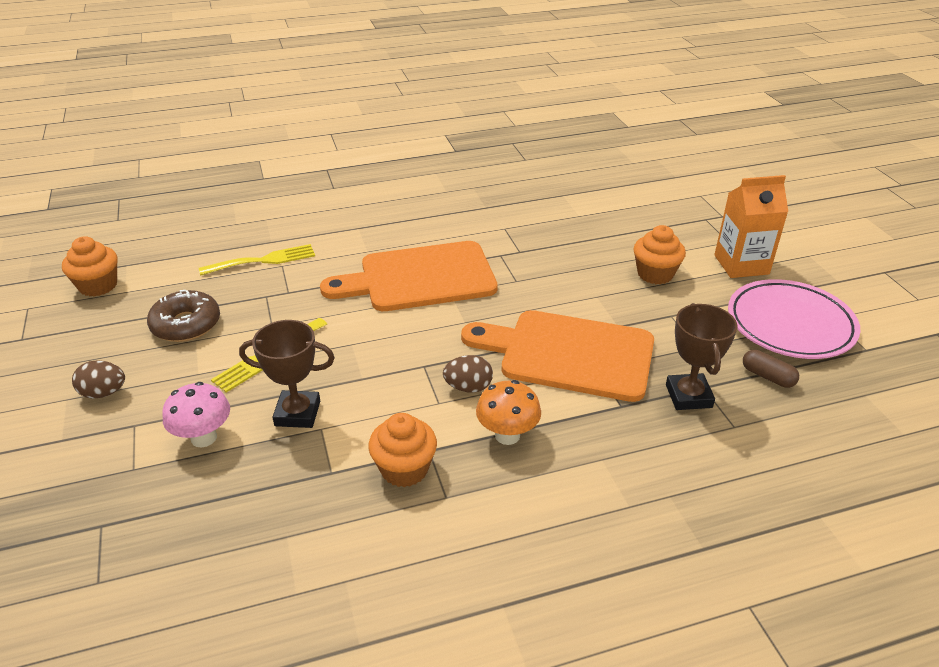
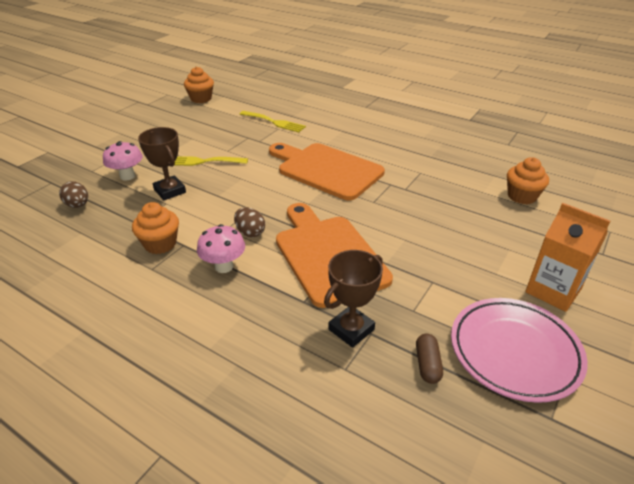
camera: 50 degrees right, 0 degrees up
brown egg [72,361,125,398] -> brown egg moved to [59,181,88,208]
brown donut [147,290,220,342] -> none
orange mushroom [476,380,541,445] -> pink mushroom [197,224,245,273]
orange cupcake [634,225,686,284] -> orange cupcake moved to [507,157,549,204]

